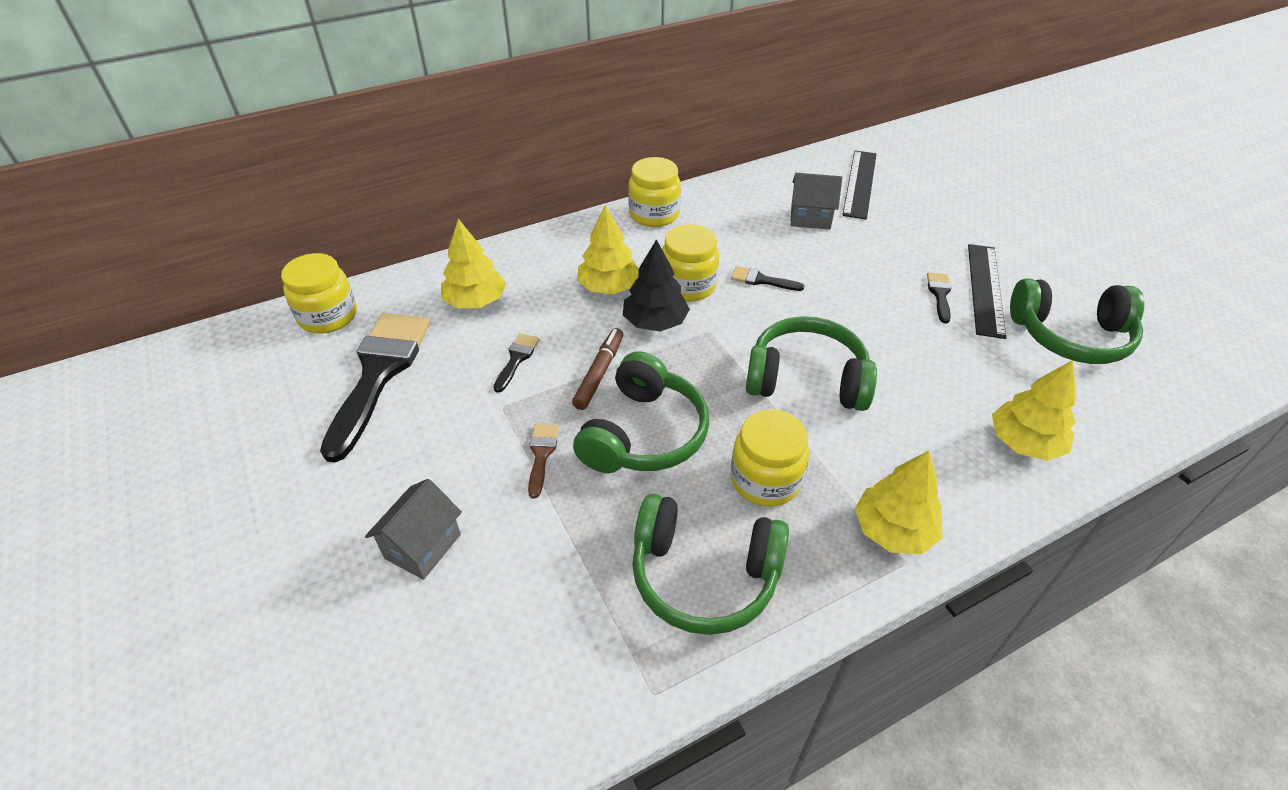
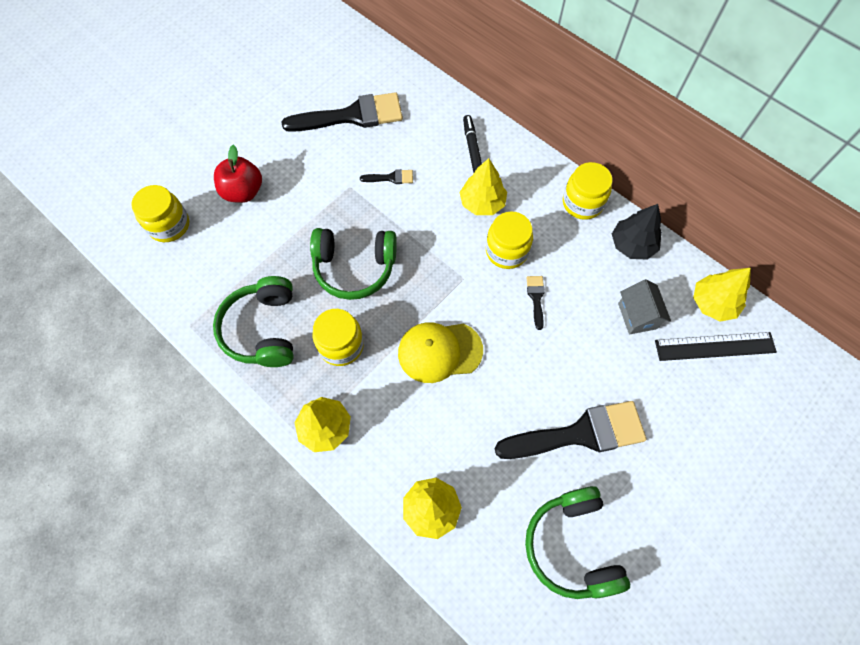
camera: 70 degrees right, 20 degrees up
yellow jar [281,253,357,334] -> yellow jar moved to [131,185,189,242]
grey house [365,479,462,580] -> red apple [214,145,262,203]
yellow tree [441,219,506,308] -> yellow tree moved to [693,268,751,321]
brown brush [528,424,559,499] -> none
brown marker [572,328,623,410] -> none
black tree [623,239,690,332] -> black tree moved to [612,204,662,260]
green headphones [746,316,877,411] -> yellow cap [398,322,483,383]
black brush [927,272,951,324] -> black brush [495,401,646,459], size x2.35
black ruler [968,244,1006,339] -> none
none -> black marker [463,115,482,173]

